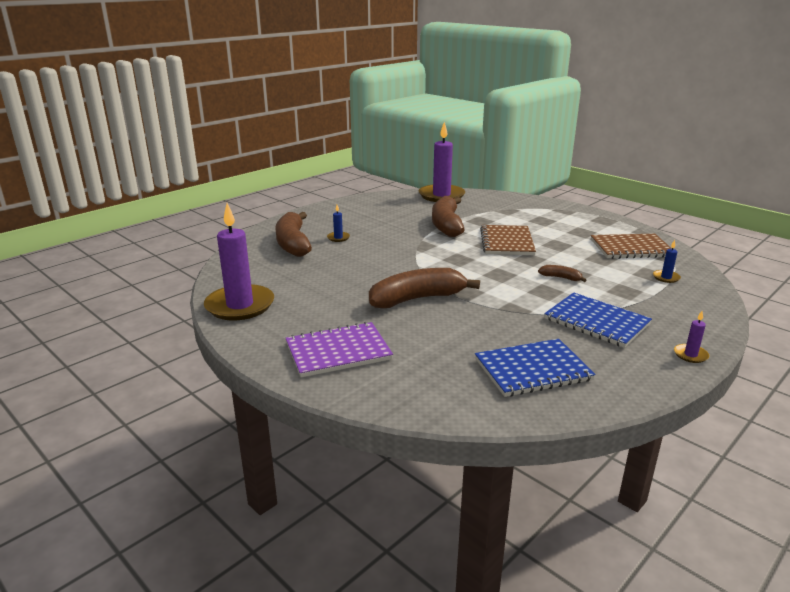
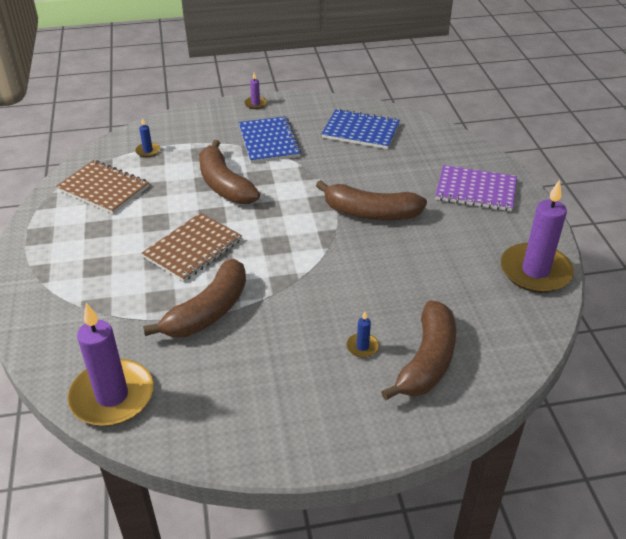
camera: 145 degrees left, 15 degrees up
brown banana [538,265,586,282] -> brown banana [199,140,260,204], size x2.28

